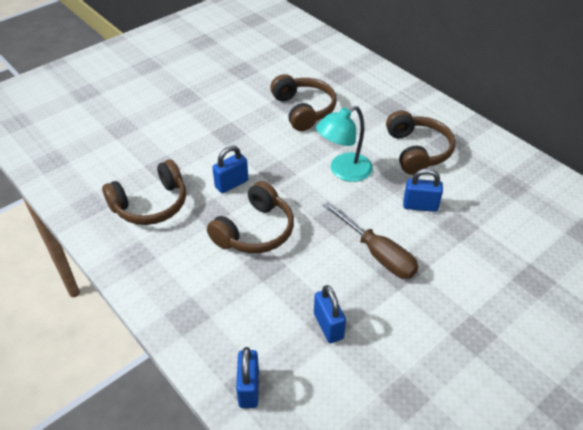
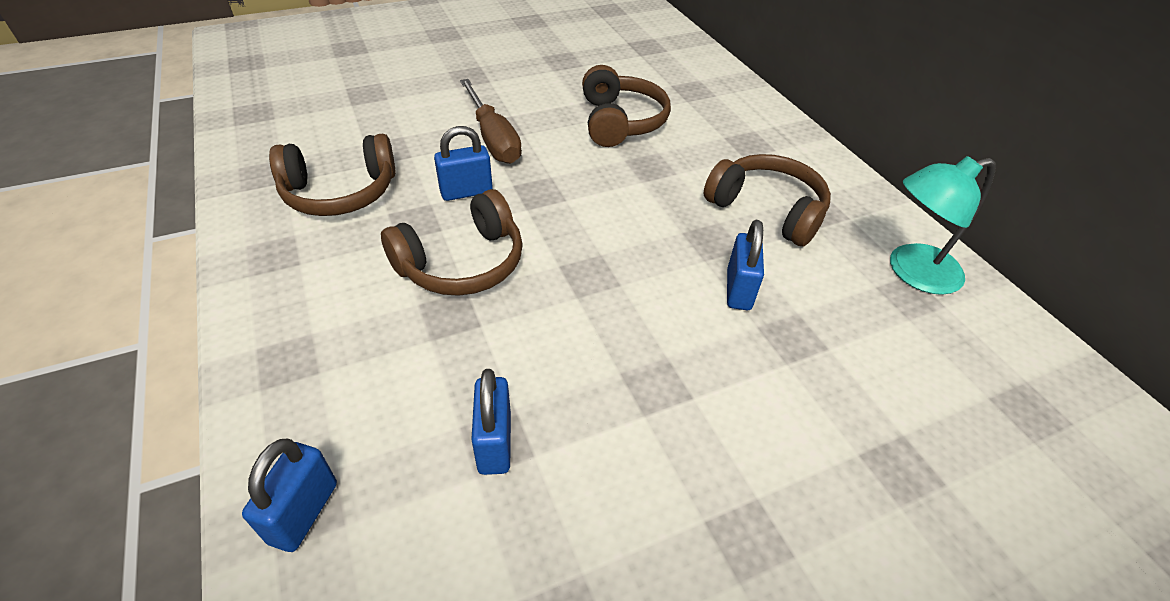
camera: 15 degrees right, 0 degrees up
turquoise lamp [316,106,373,182] -> turquoise lamp moved to [890,156,996,295]
brown screwdriver [323,202,418,279] -> brown screwdriver moved to [460,79,522,164]
brown headphones [386,110,455,175] -> brown headphones turned 60 degrees counterclockwise [704,154,831,246]
blue padlock [403,168,443,212] -> blue padlock turned 75 degrees clockwise [727,220,764,310]

